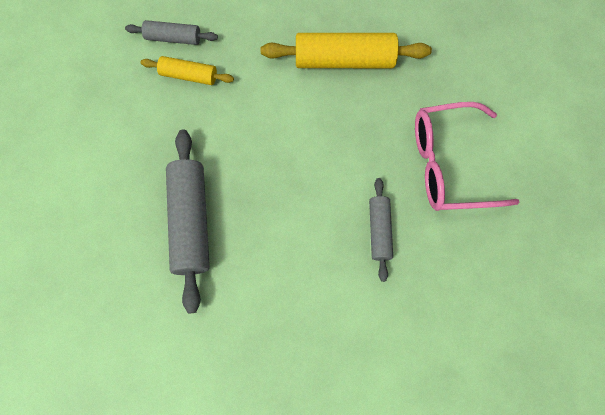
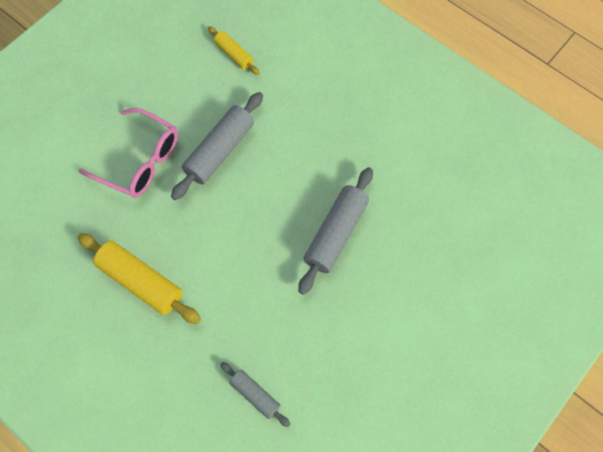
camera: 145 degrees left, 5 degrees down
yellow rolling pin [141,56,234,85] -> yellow rolling pin moved to [208,26,260,75]
grey rolling pin [369,178,393,282] -> grey rolling pin [171,92,263,200], size x1.77

